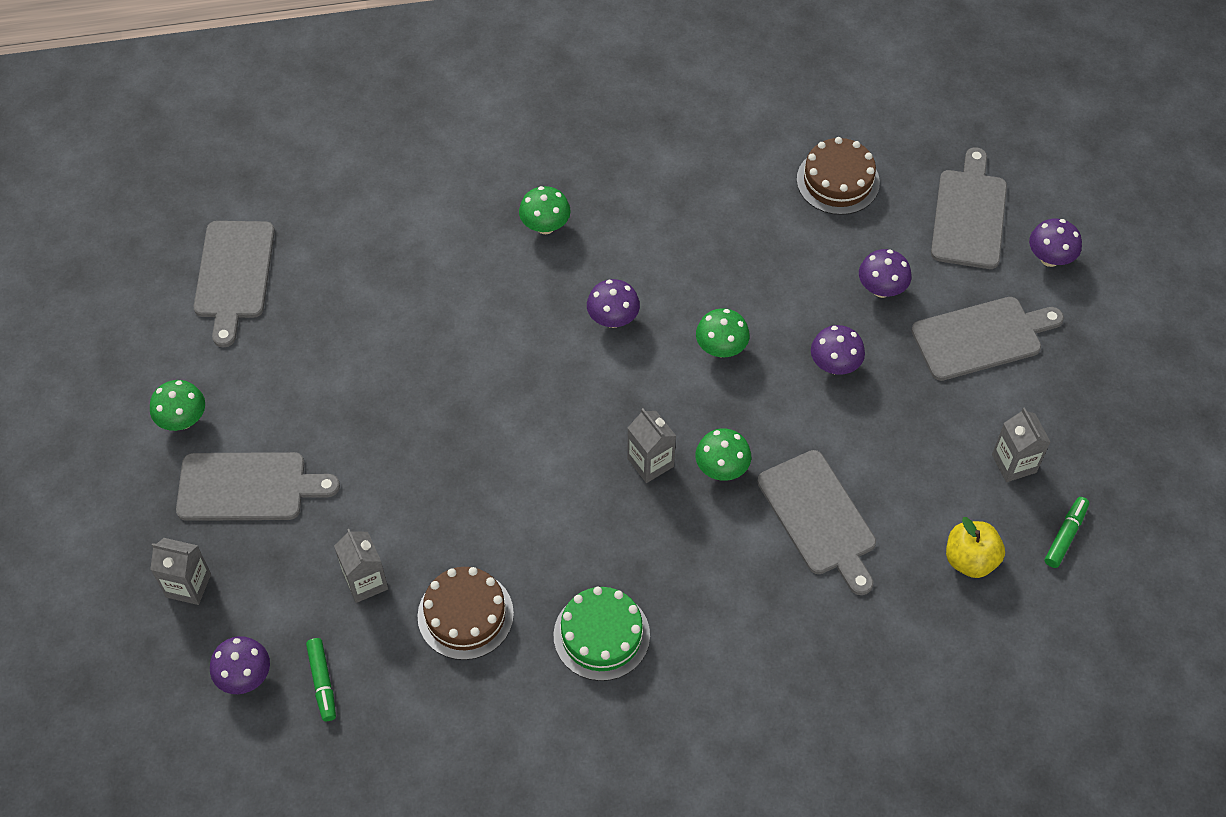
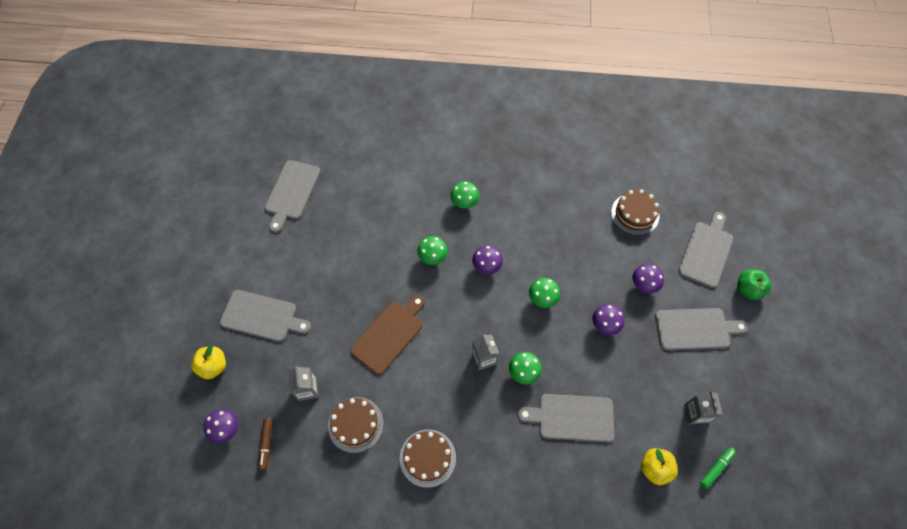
camera: 15 degrees right, 5 degrees up
green mushroom [150,380,205,431] -> green mushroom moved to [417,236,448,265]
grey carton [150,538,211,605] -> yellow apple [191,345,226,379]
green marker [306,638,336,721] -> brown marker [258,418,273,470]
green cake [554,587,650,681] -> brown cake [400,429,456,488]
grey cutting board [757,450,876,595] -> grey cutting board turned 105 degrees clockwise [517,394,614,442]
purple mushroom [1029,219,1082,267] -> green apple [737,270,771,300]
none -> brown cutting board [350,295,425,375]

